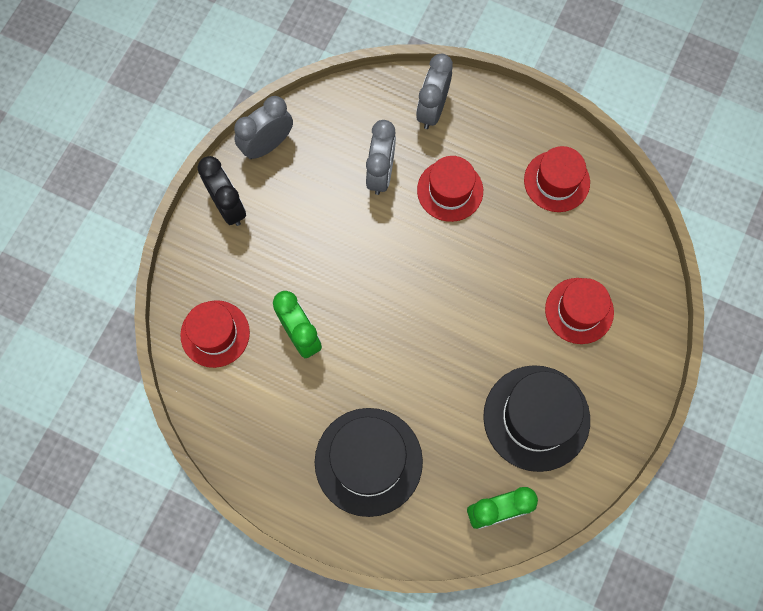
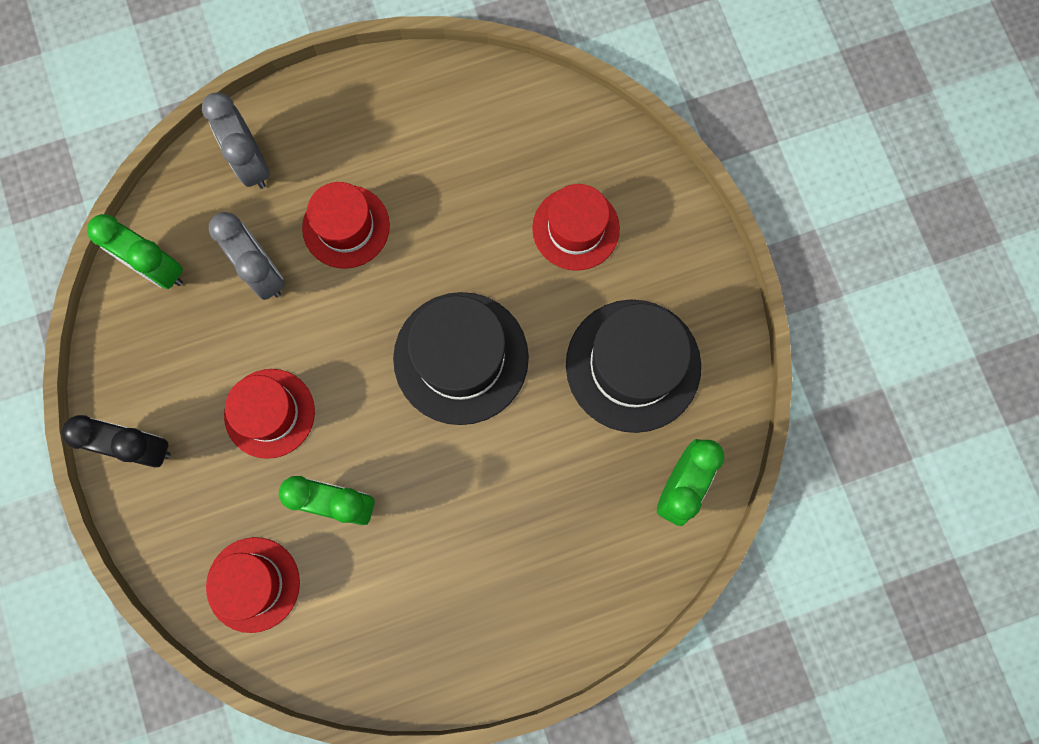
camera: 45 degrees left, 5 degrees up
grey clock [234,96,293,159] -> none
black hat [315,408,423,517] -> black hat moved to [393,292,529,425]
red hat [524,146,590,212] -> red hat moved to [224,369,315,459]
none -> green clock [87,214,183,289]

